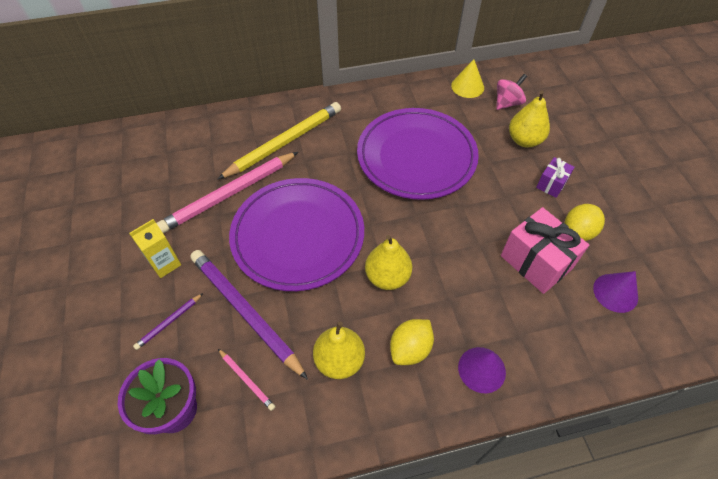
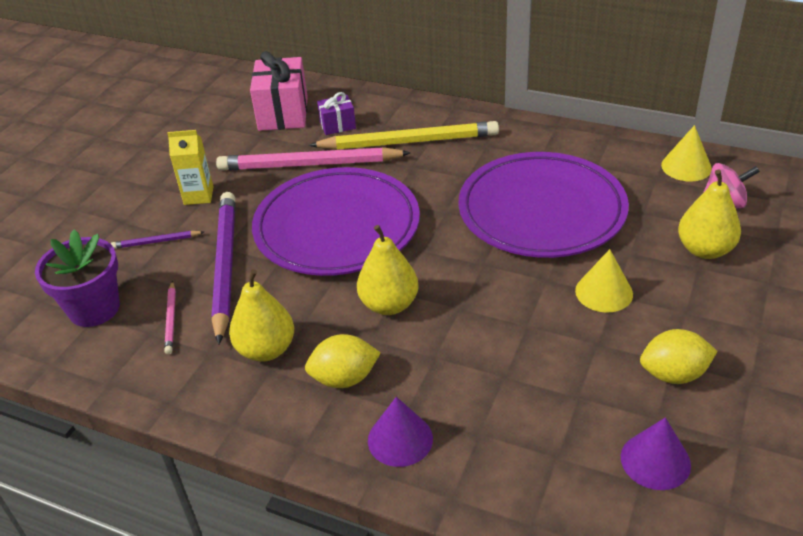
camera: 40 degrees right, 15 degrees down
pink gift [501,207,589,294] -> pink gift moved to [250,51,308,131]
purple gift [536,157,575,198] -> purple gift moved to [317,92,356,135]
none -> yellow cone [575,249,633,313]

